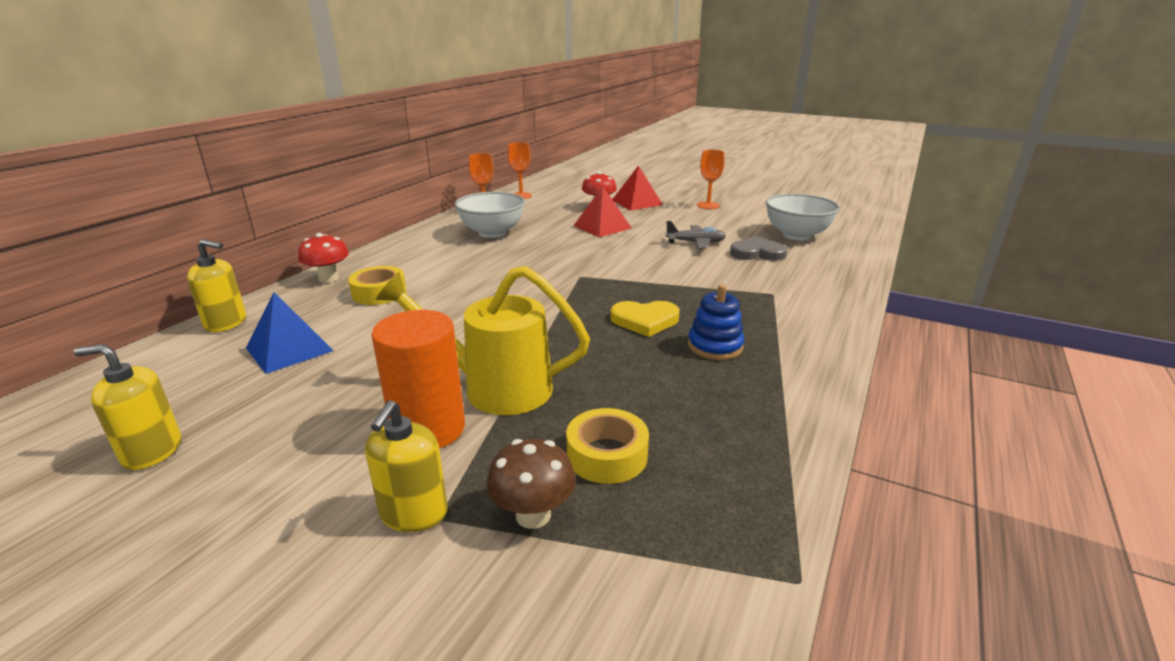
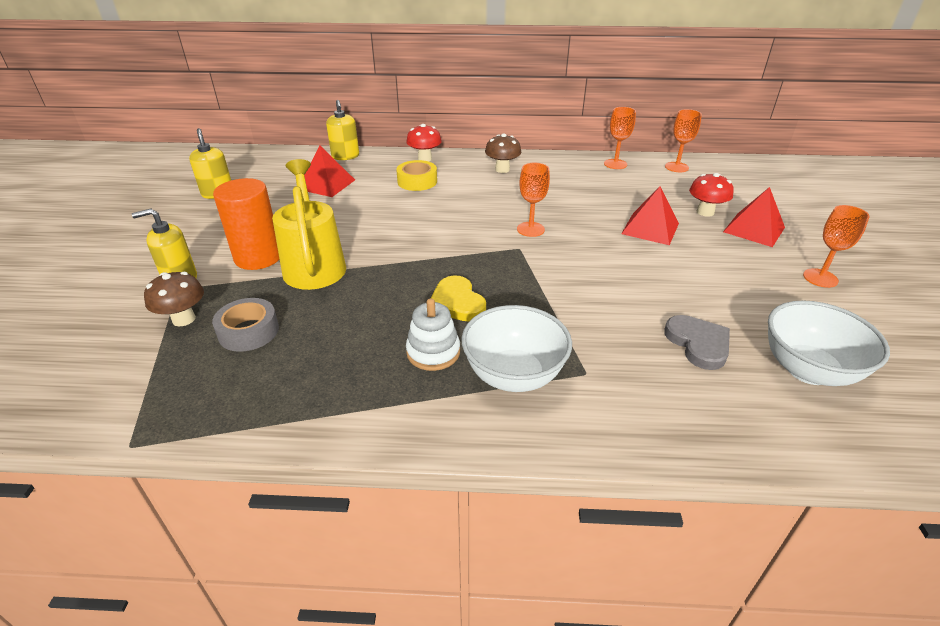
camera: 65 degrees right, 10 degrees up
blue pyramid [246,292,333,374] -> red pyramid [304,146,355,197]
white bowl [455,192,526,238] -> white bowl moved to [462,305,572,392]
yellow tape [566,408,649,484] -> grey tape [212,298,279,352]
grey plane [665,221,726,249] -> none
blue stacking toy [688,284,744,360] -> white stacking toy [406,298,460,371]
none -> brown mushroom [485,133,521,173]
none -> orange goblet [517,163,550,237]

